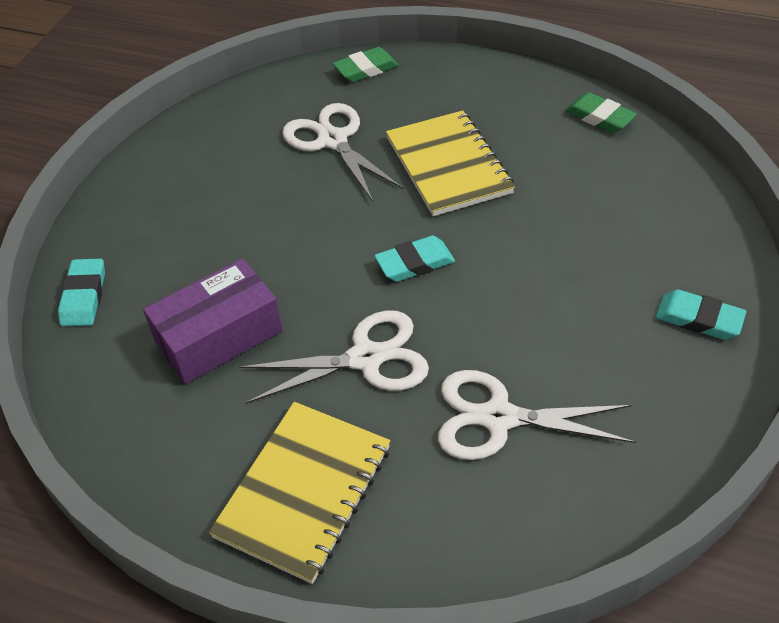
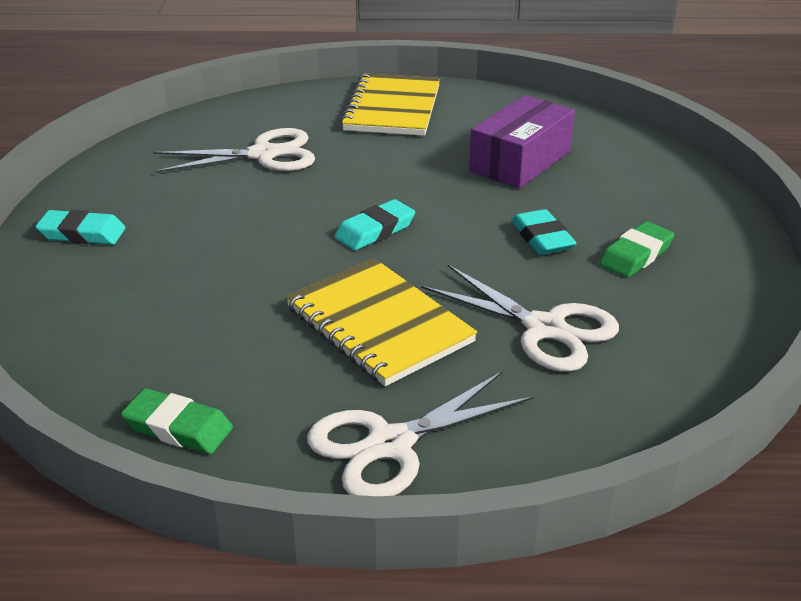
camera: 160 degrees right, 15 degrees down
turquoise eraser [58,258,105,326] -> turquoise eraser moved to [511,209,576,255]
white scissors [239,310,429,404] -> white scissors moved to [307,371,534,496]
green eraser [333,47,399,82] -> green eraser moved to [599,221,675,278]

